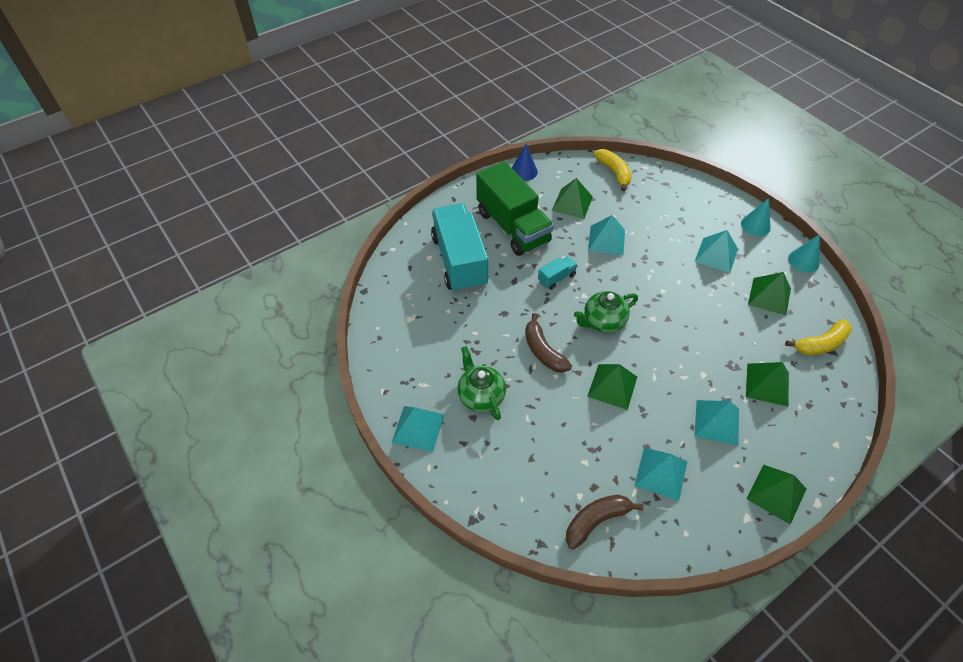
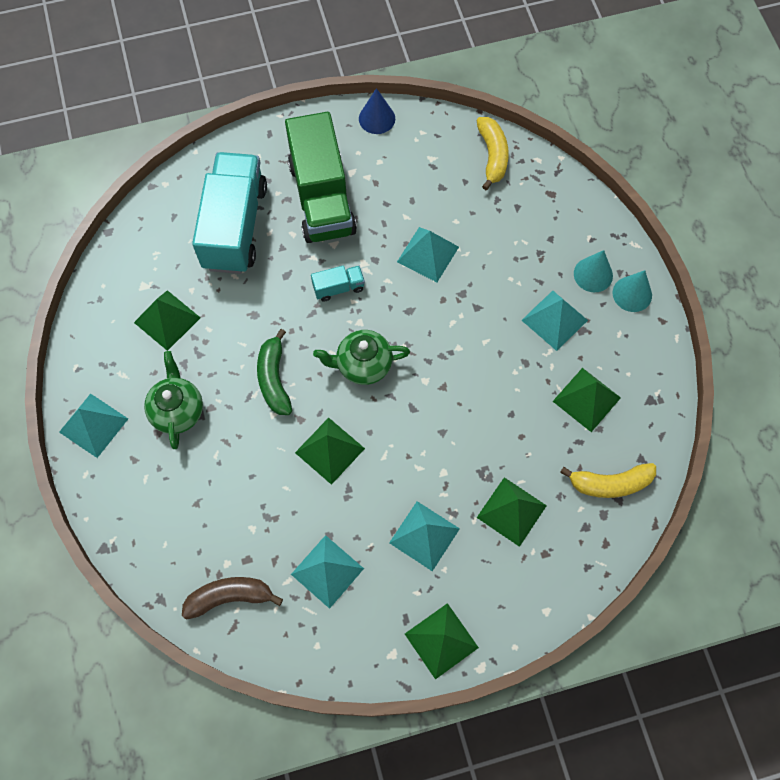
camera: 20 degrees right, 15 degrees up
brown banana [525,313,572,373] -> green banana [257,329,292,415]
green pyramid [552,178,593,219] -> green pyramid moved to [134,290,201,351]
turquoise cone [788,234,820,273] -> turquoise cone moved to [574,250,613,292]

